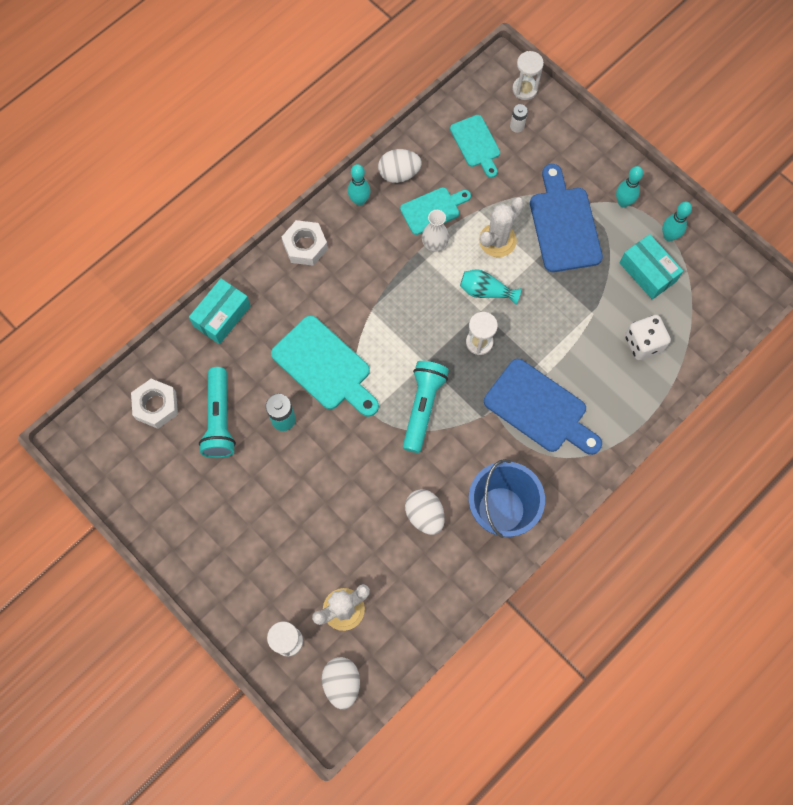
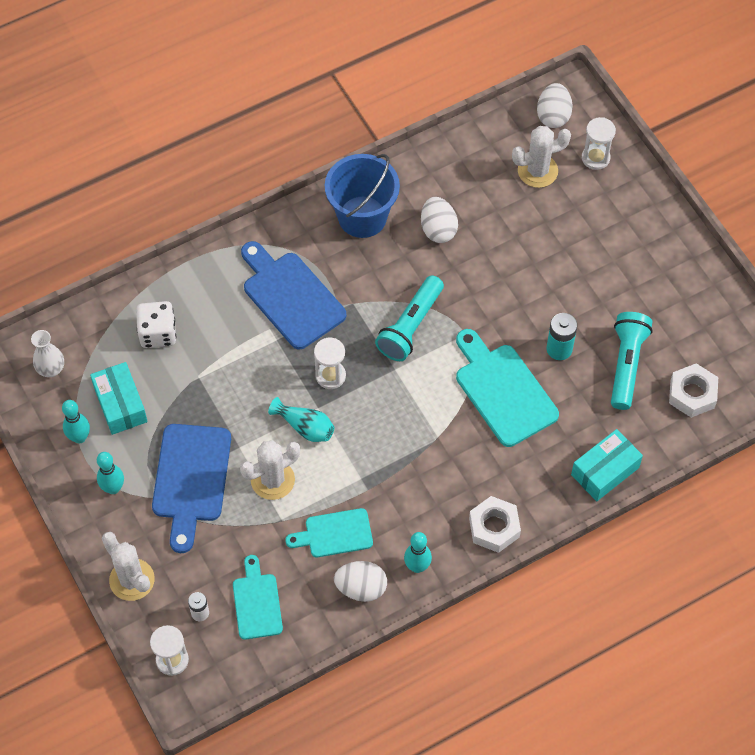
camera: 165 degrees left, 10 degrees down
white vase [422,210,449,252] -> white vase moved to [31,330,64,377]
none -> white cactus [102,532,155,601]

